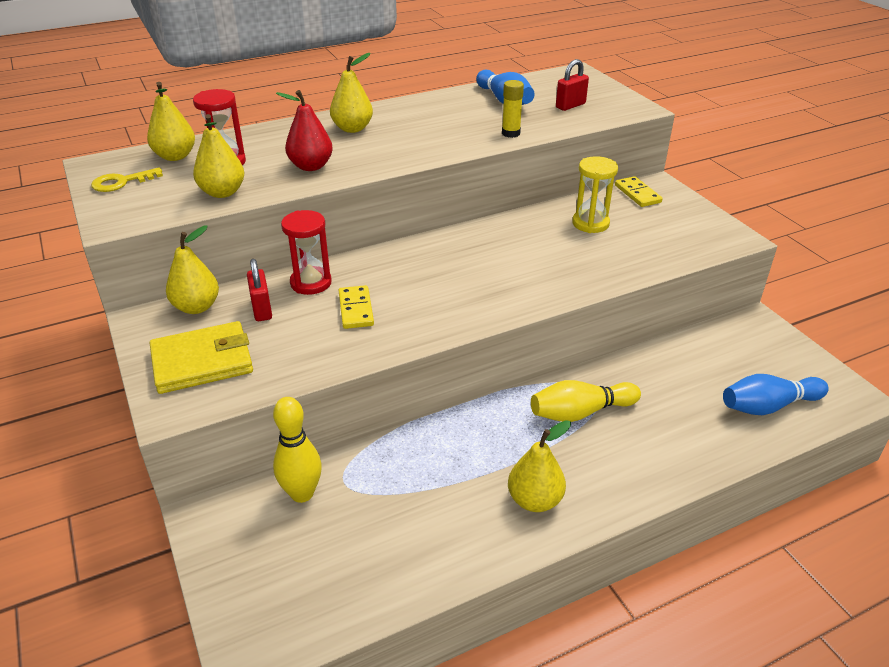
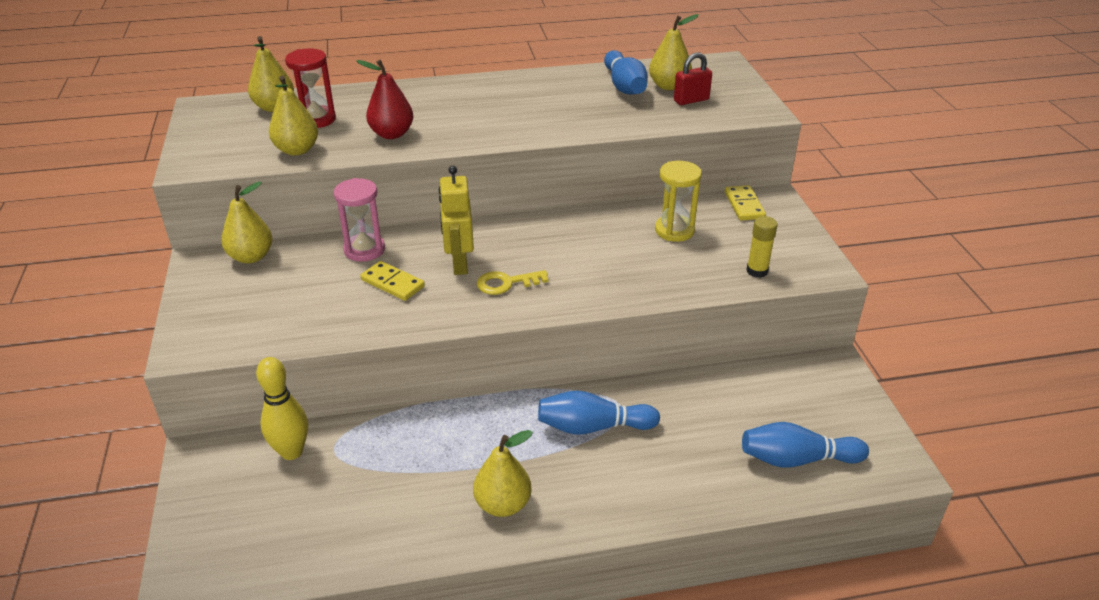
camera: 15 degrees right, 0 degrees up
yellow key [91,167,163,192] -> yellow key moved to [477,270,548,295]
yellow wallet [150,321,253,394] -> none
red padlock [247,259,272,321] -> none
red hourglass [281,210,332,295] -> pink hourglass [334,178,385,262]
yellow pear [330,53,373,133] -> yellow pear moved to [649,14,699,90]
yellow domino [339,285,374,329] -> yellow domino turned 60 degrees counterclockwise [360,261,425,301]
yellow glue stick [502,80,524,138] -> yellow glue stick moved to [746,216,778,278]
yellow bowling pin [531,380,641,422] -> blue bowling pin [538,391,660,435]
none -> yellow robot [439,166,474,275]

